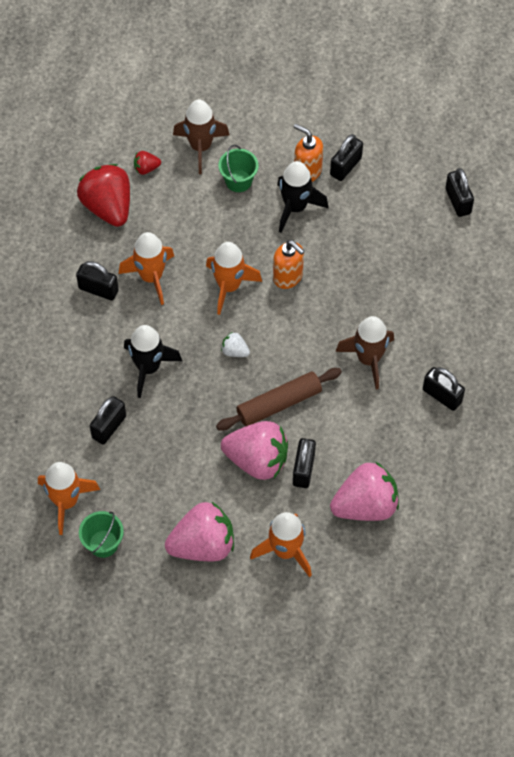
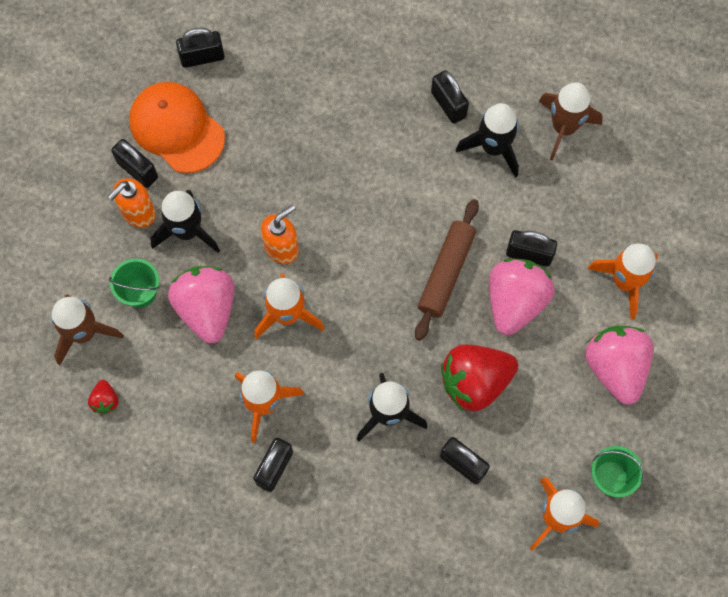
camera: 85 degrees left, 10 degrees up
red strawberry [77,164,130,227] -> red strawberry moved to [441,344,518,411]
brown rolling pin [216,368,342,431] -> brown rolling pin turned 45 degrees clockwise [415,199,479,341]
white strawberry [221,332,250,357] -> none
pink strawberry [330,462,399,521] -> pink strawberry moved to [168,266,234,343]
brown rocket [335,316,394,390] -> brown rocket moved to [539,82,603,161]
black padlock [423,367,465,411] -> black padlock turned 75 degrees counterclockwise [431,70,469,124]
none -> orange cap [129,82,225,173]
none -> black rocket [456,103,519,178]

